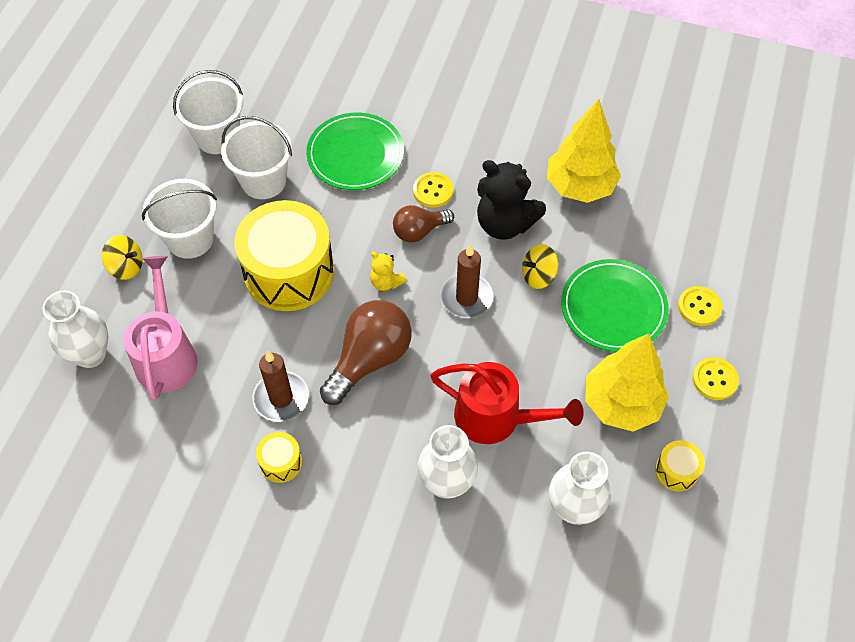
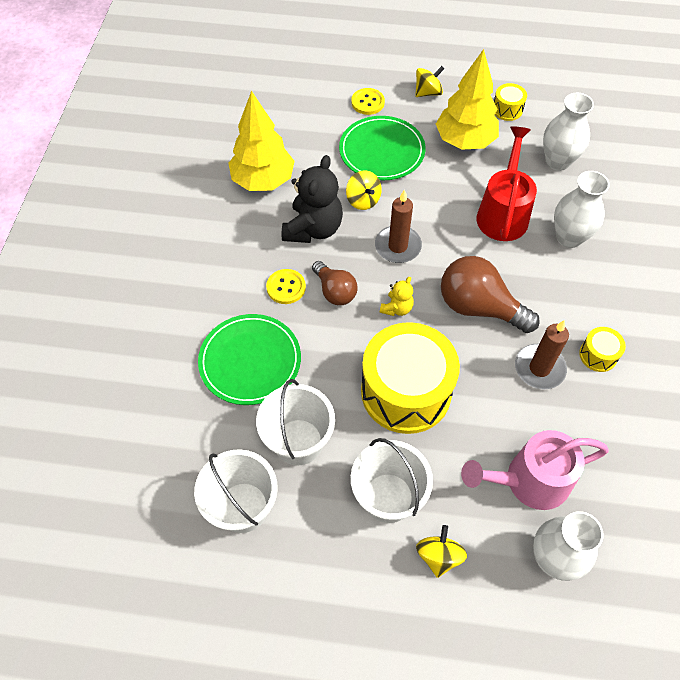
camera: 100 degrees left, 0 degrees up
yellow button [692,357,739,400] -> yellow spinning top [415,66,444,97]

